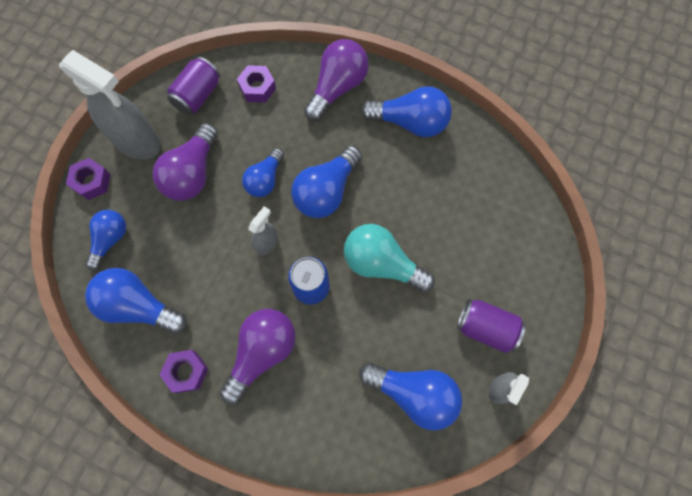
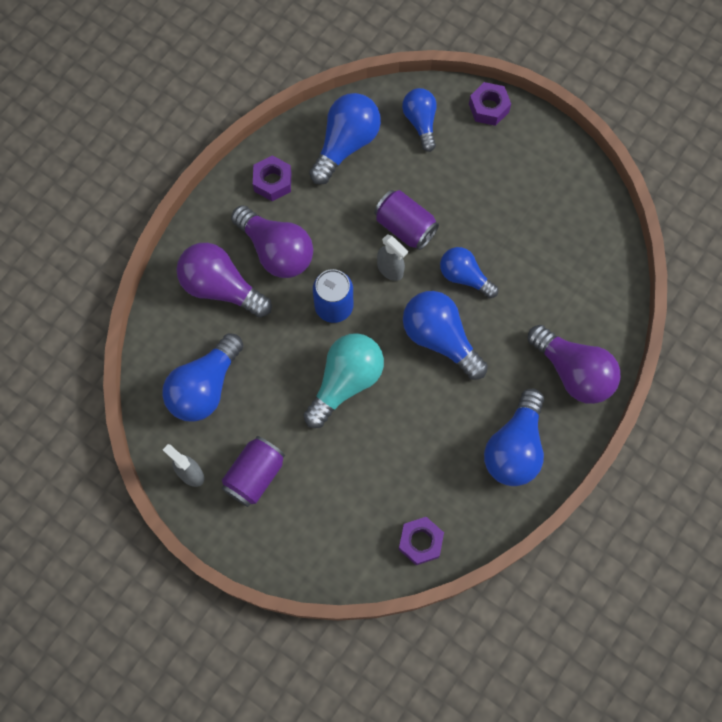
camera: 100 degrees right, 0 degrees up
grey spray bottle [59,50,161,160] -> none
blue light bulb [85,210,126,270] -> blue light bulb turned 135 degrees counterclockwise [402,88,437,152]
purple light bulb [152,123,218,201] -> purple light bulb moved to [176,243,272,318]
purple can [167,57,220,115] -> purple can moved to [374,190,439,250]
purple nut [237,65,276,102] -> purple nut moved to [399,517,444,565]

